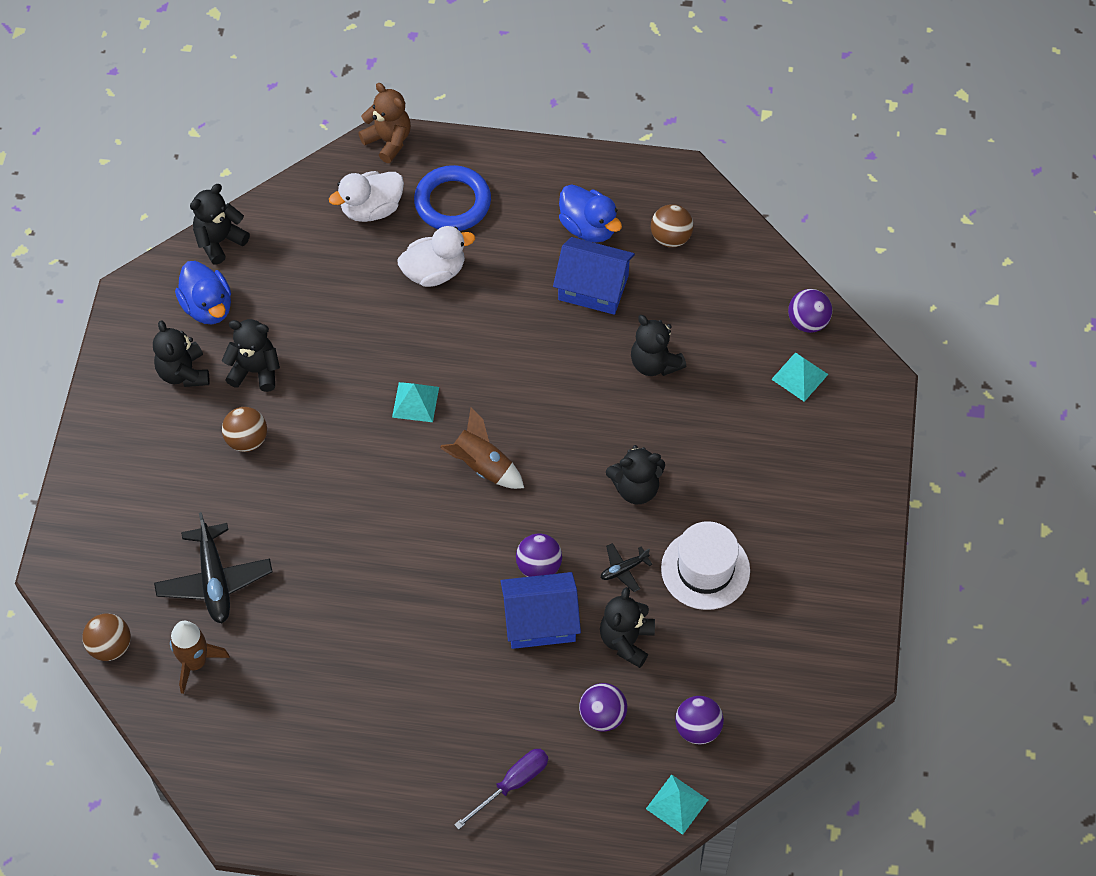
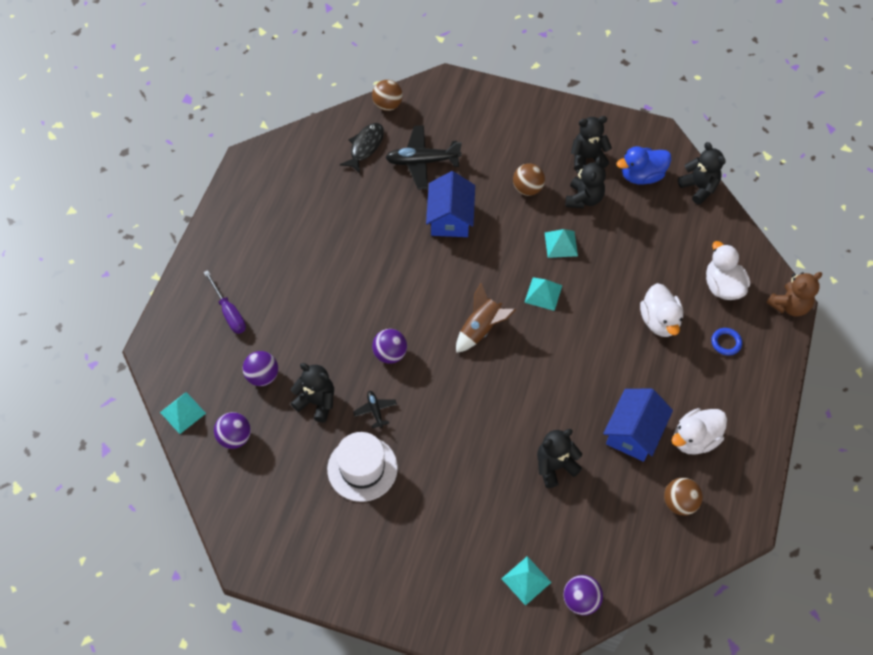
camera: 100 degrees right, 0 degrees up
brown rocket [170,621,230,694] -> black fish [340,123,384,173]
blue ring [414,165,491,231] -> blue ring [711,328,742,355], size x0.49
blue house [501,572,581,649] -> blue house moved to [426,171,475,237]
blue duck [559,184,622,242] -> white duck [671,408,727,455]
black teddy bear [606,445,665,504] -> none
none -> turquoise pyramid [545,229,578,258]

